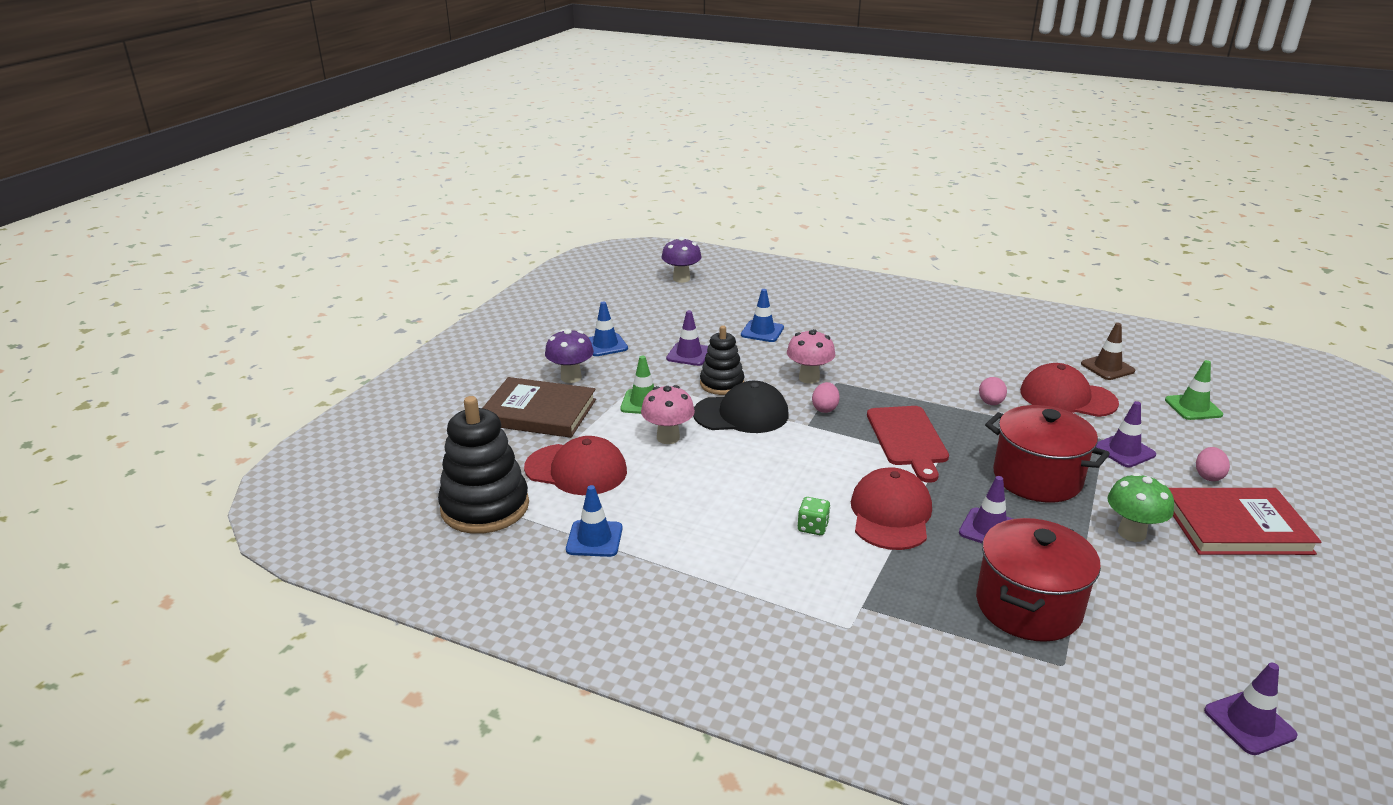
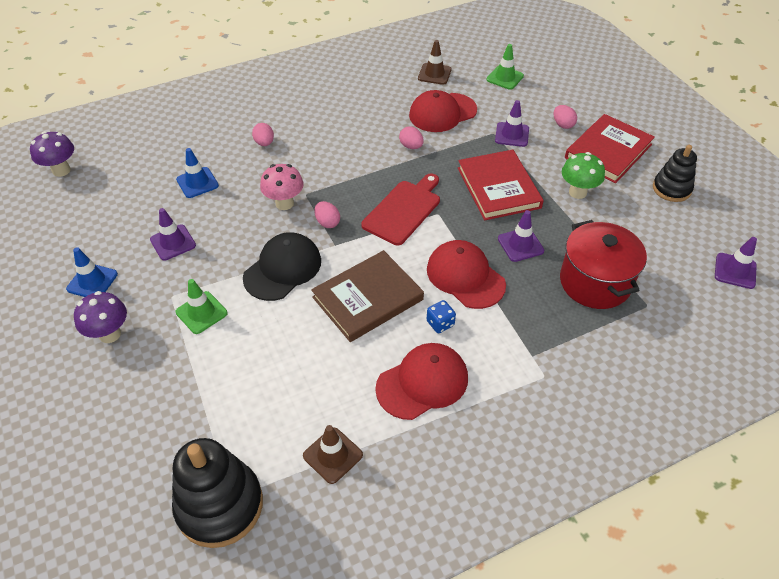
camera: 50 degrees left, 20 degrees up
brown book [483,377,596,438] -> brown book moved to [311,250,424,342]
red cap [524,436,627,495] -> red cap moved to [375,343,468,420]
blue traffic cone [566,485,623,557] -> brown traffic cone [303,425,363,484]
pink mushroom [641,385,695,444] -> none
black stacking toy [700,325,744,395] -> black stacking toy moved to [653,145,697,202]
green dice [798,497,830,535] -> blue dice [427,300,456,333]
red cutting board [867,406,949,483] -> red cutting board turned 90 degrees counterclockwise [361,174,440,246]
red pot [985,405,1110,502] -> red book [458,150,544,220]
none -> pink egg [252,123,274,146]

